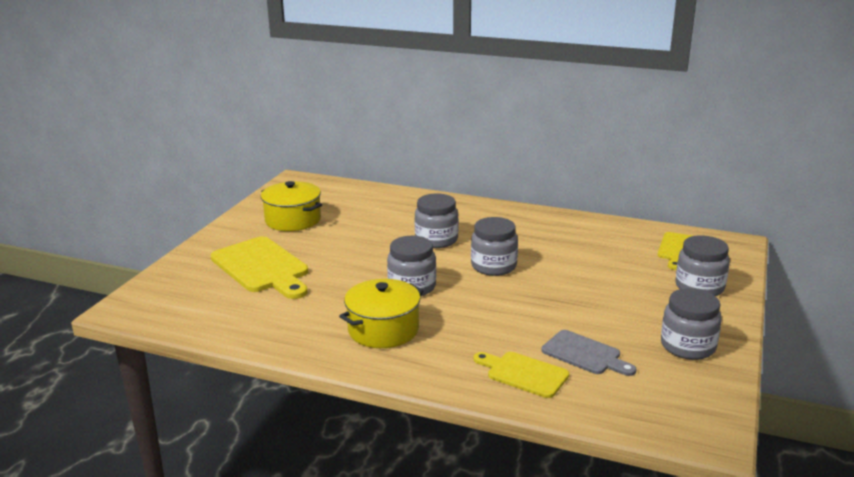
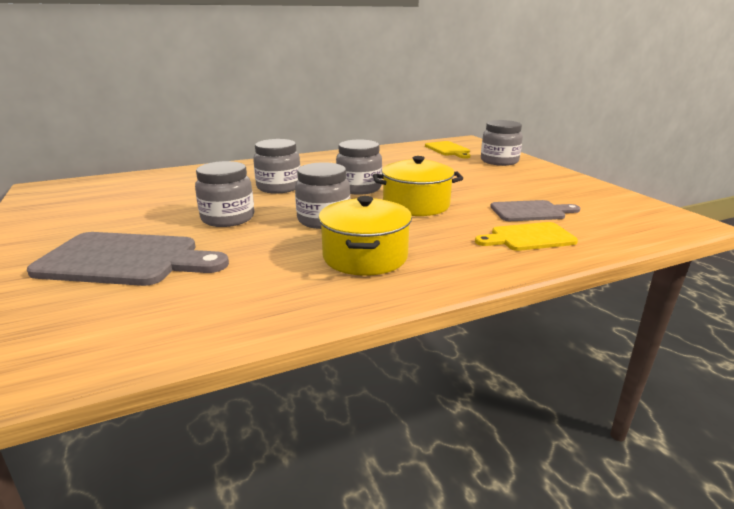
camera: 45 degrees left, 0 degrees up
yellow cutting board [211,237,308,299] -> grey cutting board [27,232,229,286]
yellow pot [261,181,322,231] -> yellow pot moved to [373,156,463,216]
grey jar [661,288,722,360] -> grey jar moved to [195,161,254,227]

